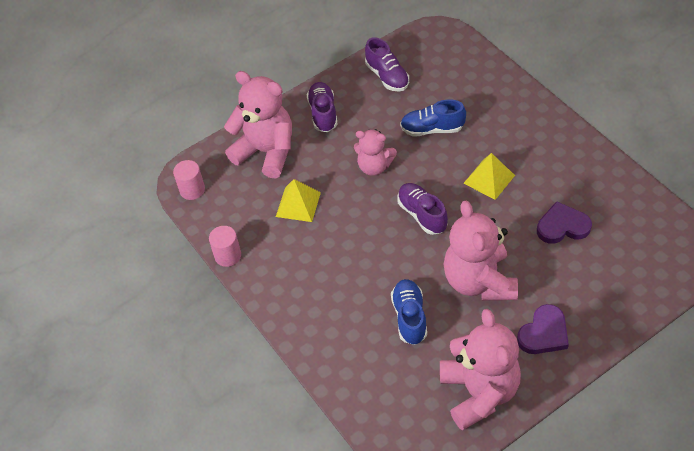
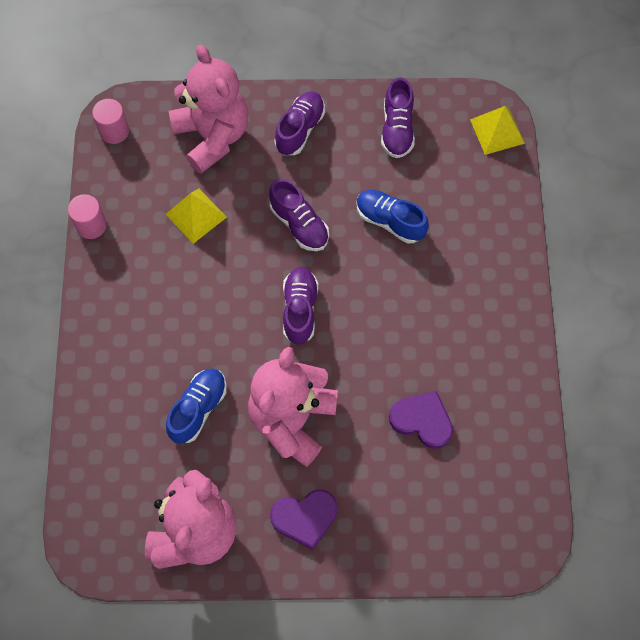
camera: 30 degrees right, 15 degrees up
pink teddy bear [354,129,397,176] -> purple shoe [269,179,329,251]
yellow pyramid [464,153,515,200] -> yellow pyramid moved to [470,106,525,155]

